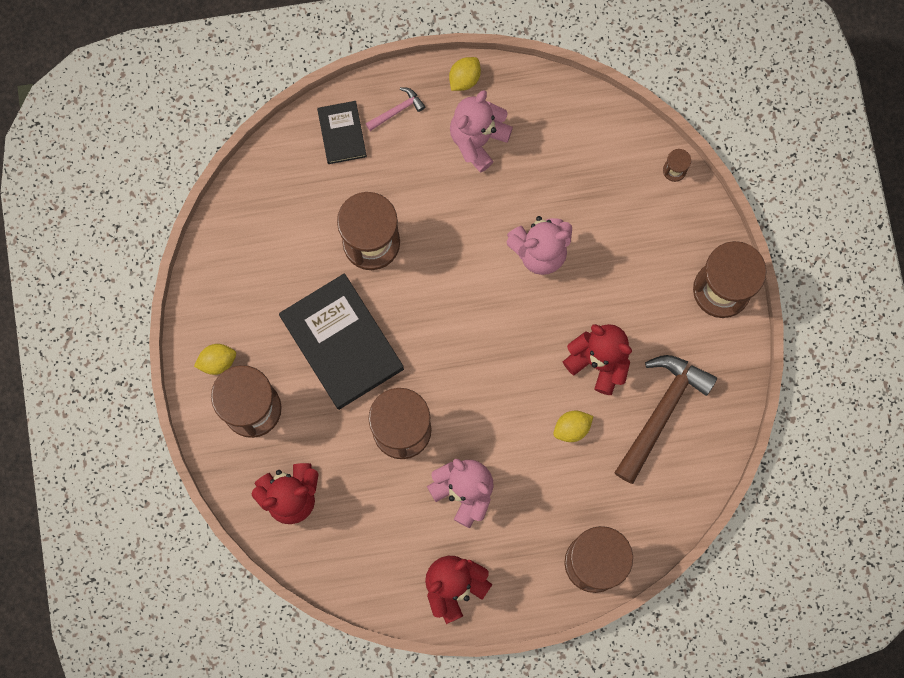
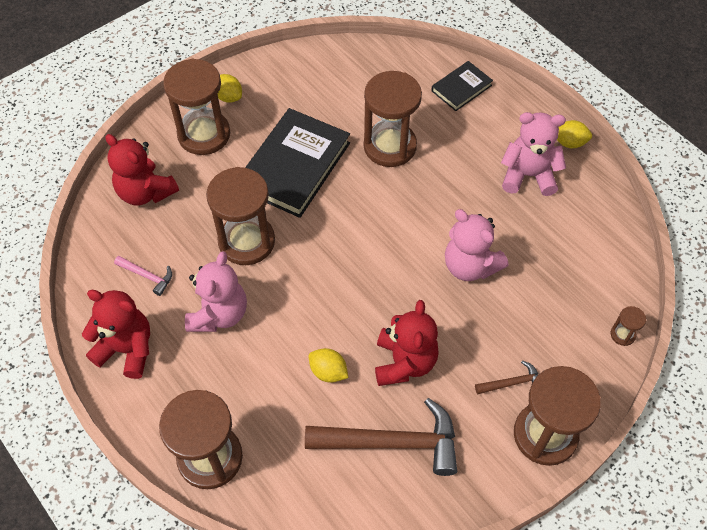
camera: 60 degrees right, 20 degrees down
pink hammer [365,87,425,131] -> pink hammer moved to [114,256,172,296]
none -> brown hammer [475,360,538,395]

